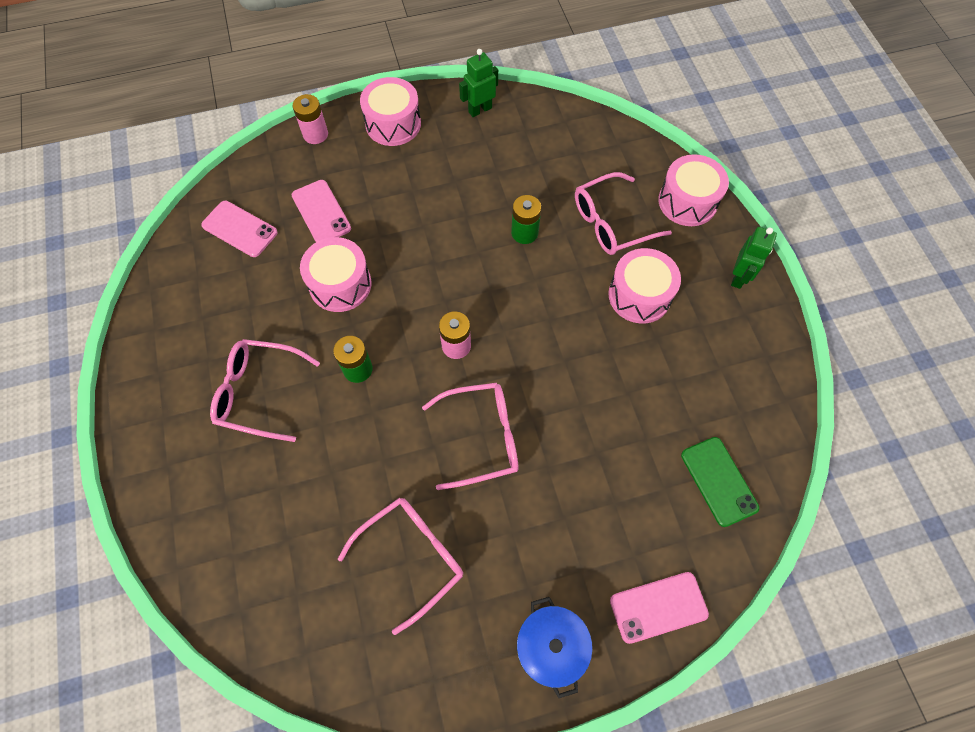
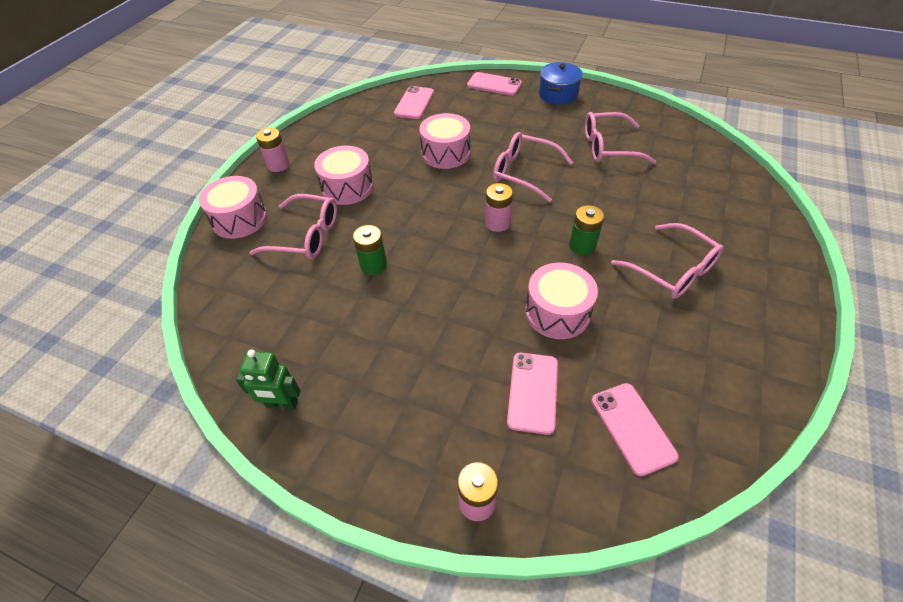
camera: 140 degrees left, 15 degrees down
pink drum [360,77,421,146] -> pink drum moved to [419,113,470,169]
green phone [681,437,759,527] -> pink phone [394,86,434,119]
green robot [731,227,777,289] -> pink battery [256,128,290,172]

